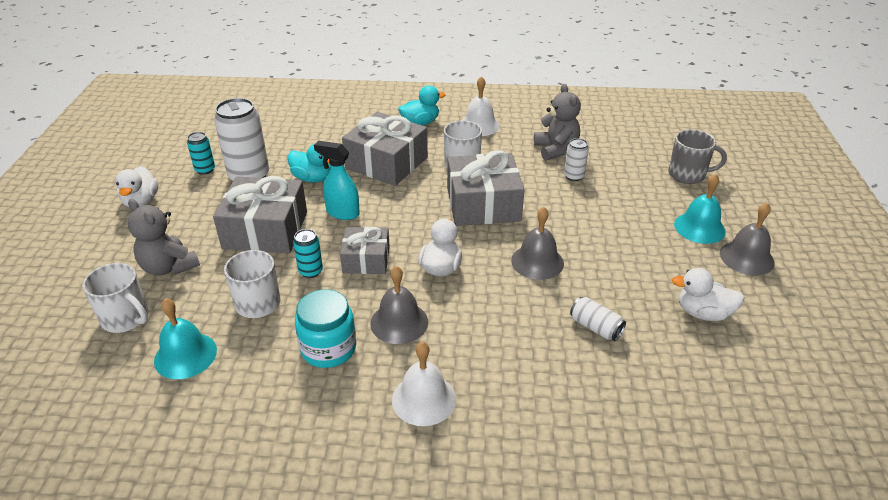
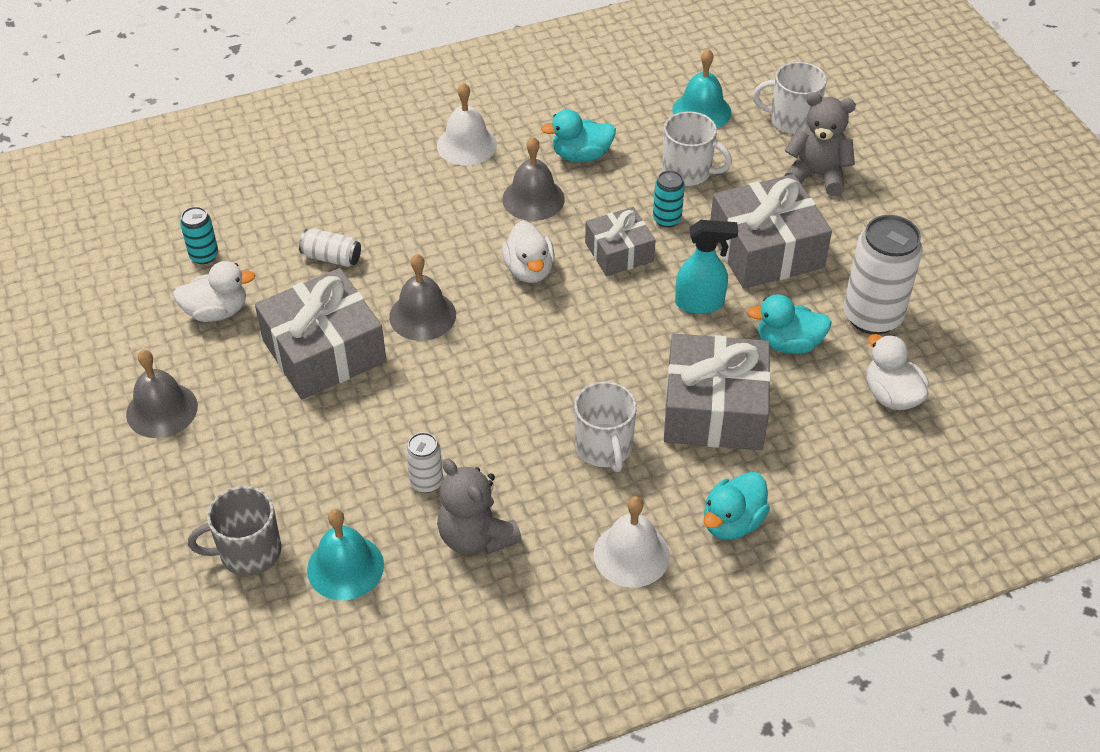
camera: 155 degrees right, 10 degrees up
white duck [115,166,158,207] -> white duck moved to [867,334,929,410]
turquoise can [187,132,215,175] -> turquoise can moved to [180,207,218,264]
turquoise jar [295,289,356,368] -> turquoise duck [541,109,616,162]
grey gift [447,150,525,226] -> grey gift moved to [255,268,387,399]
turquoise bell [674,174,726,244] -> turquoise bell moved to [307,509,384,600]

